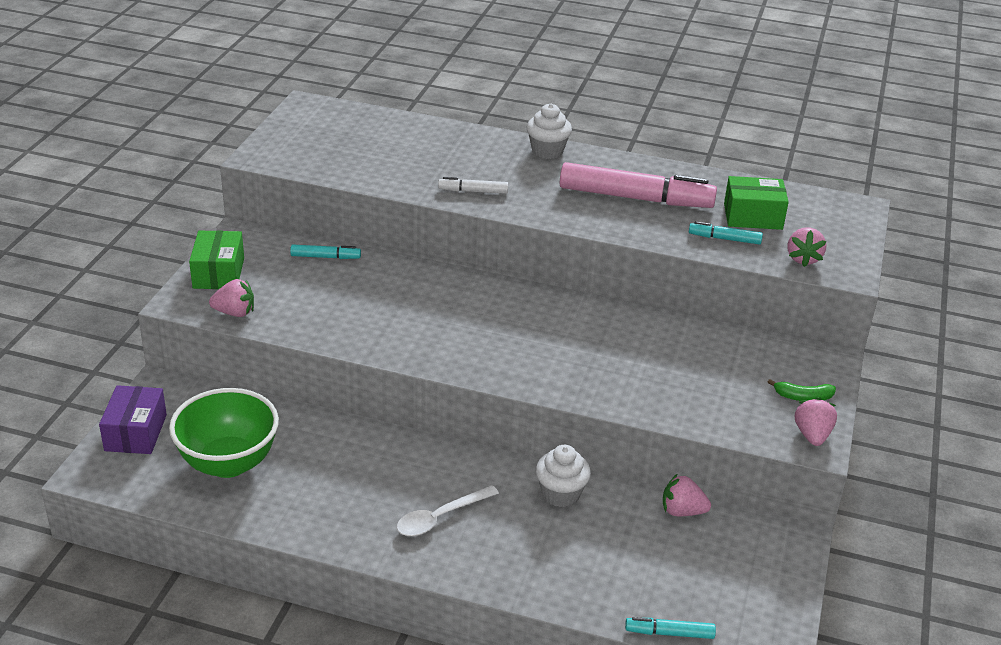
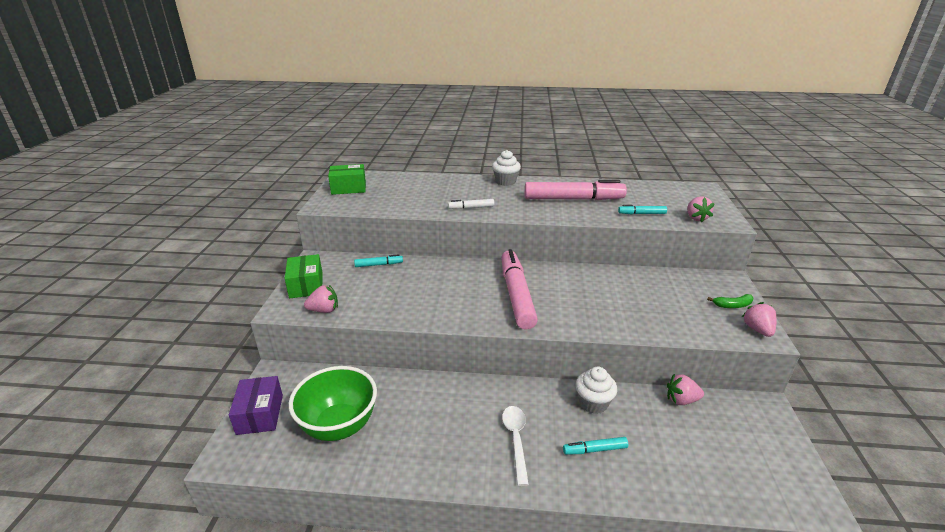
camera: 10 degrees left, 5 degrees down
white spoon [397,485,499,536] -> white spoon turned 135 degrees clockwise [502,406,529,486]
turquoise marker [625,617,716,639] -> turquoise marker moved to [563,437,628,455]
green box [724,176,789,230] -> green box moved to [328,164,366,195]
none -> pink marker [501,249,538,330]

